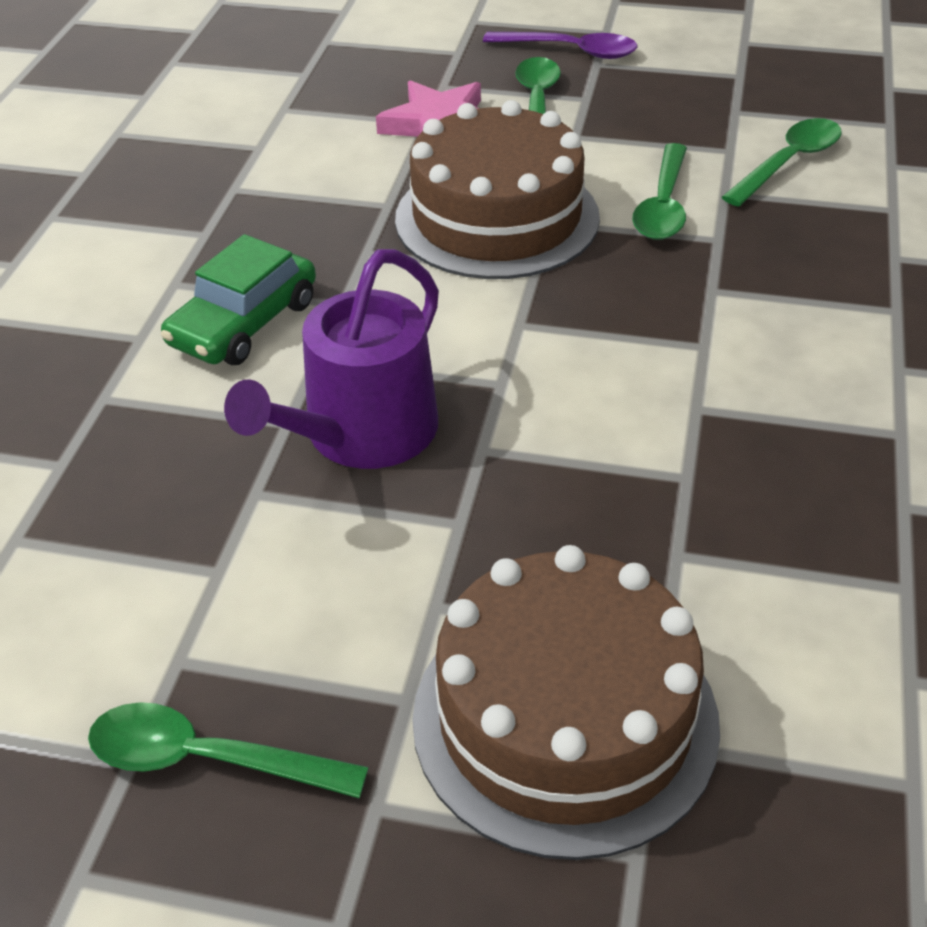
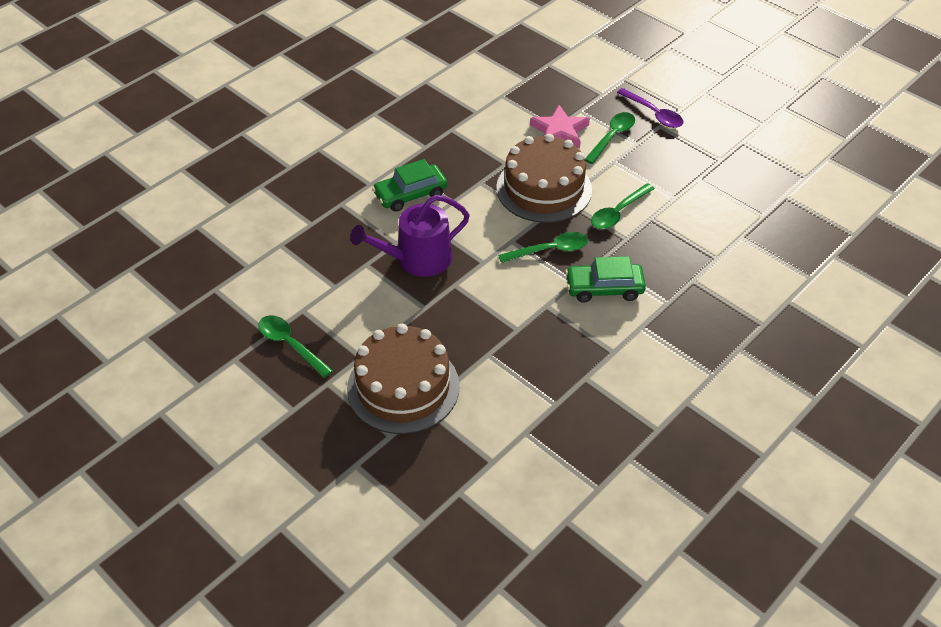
camera: 30 degrees right, 5 degrees up
green spoon [722,118,842,207] -> green spoon moved to [498,232,588,263]
none -> green car [565,256,646,303]

